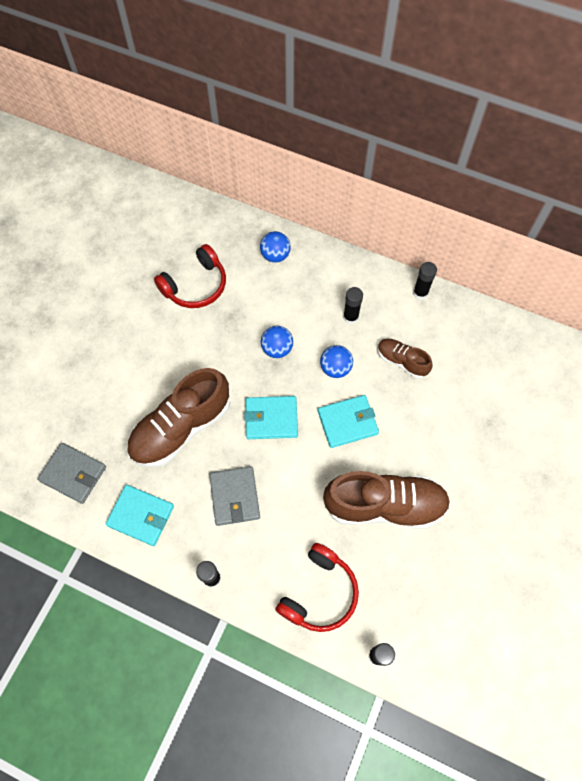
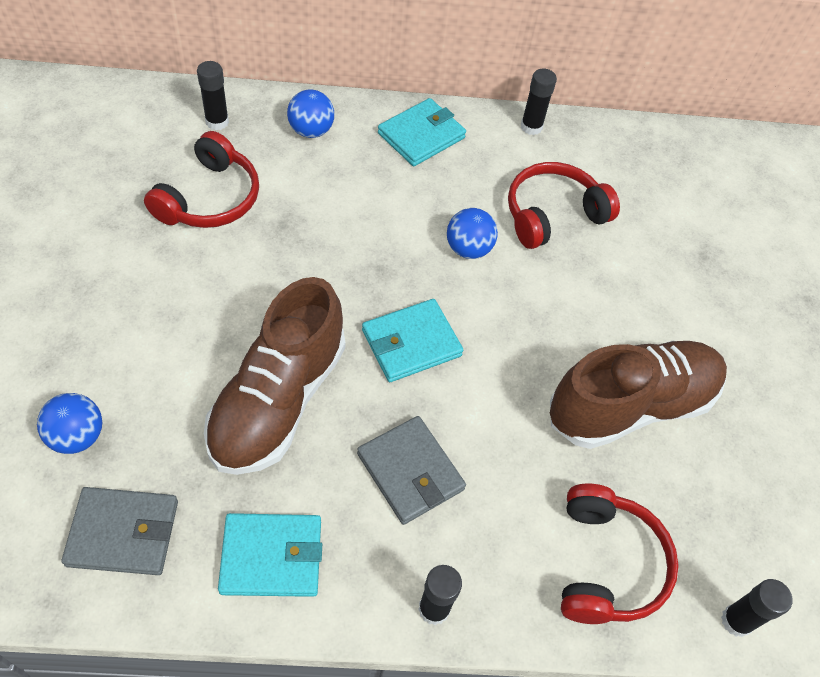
camera: 30 degrees left, 10 degrees down
blue ball [261,326,293,358] -> blue ball moved to [37,393,102,454]
turquoise wallet [318,395,379,448] -> turquoise wallet moved to [378,98,466,166]
black glue stick [343,287,363,324] -> black glue stick moved to [197,61,229,130]
brown shoe [378,339,433,378] -> red headphones [508,162,620,249]

